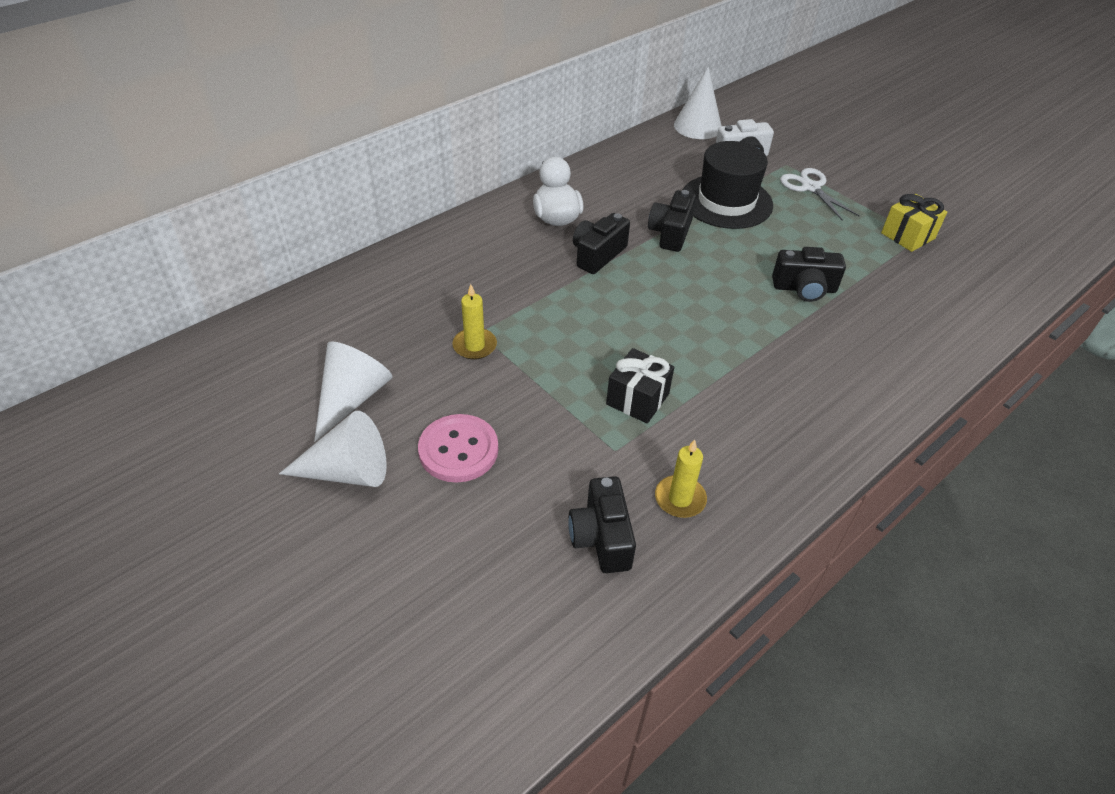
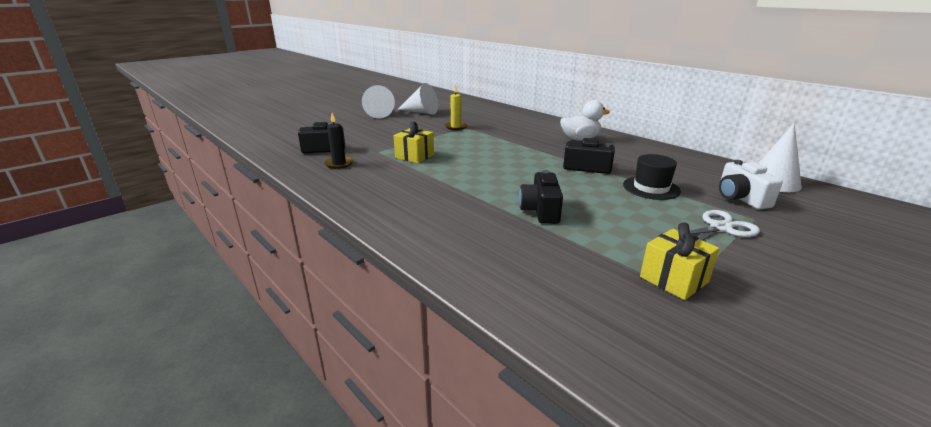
camera: 90 degrees right, 20 degrees down
pink button [418,414,498,483] -> none
black camera [573,213,630,274] -> none
black gift [606,348,674,424] -> yellow gift [394,122,434,163]
yellow candle [655,439,707,518] -> black candle [324,113,354,169]
black hat [683,141,773,229] -> black hat [623,154,681,200], size x0.65

